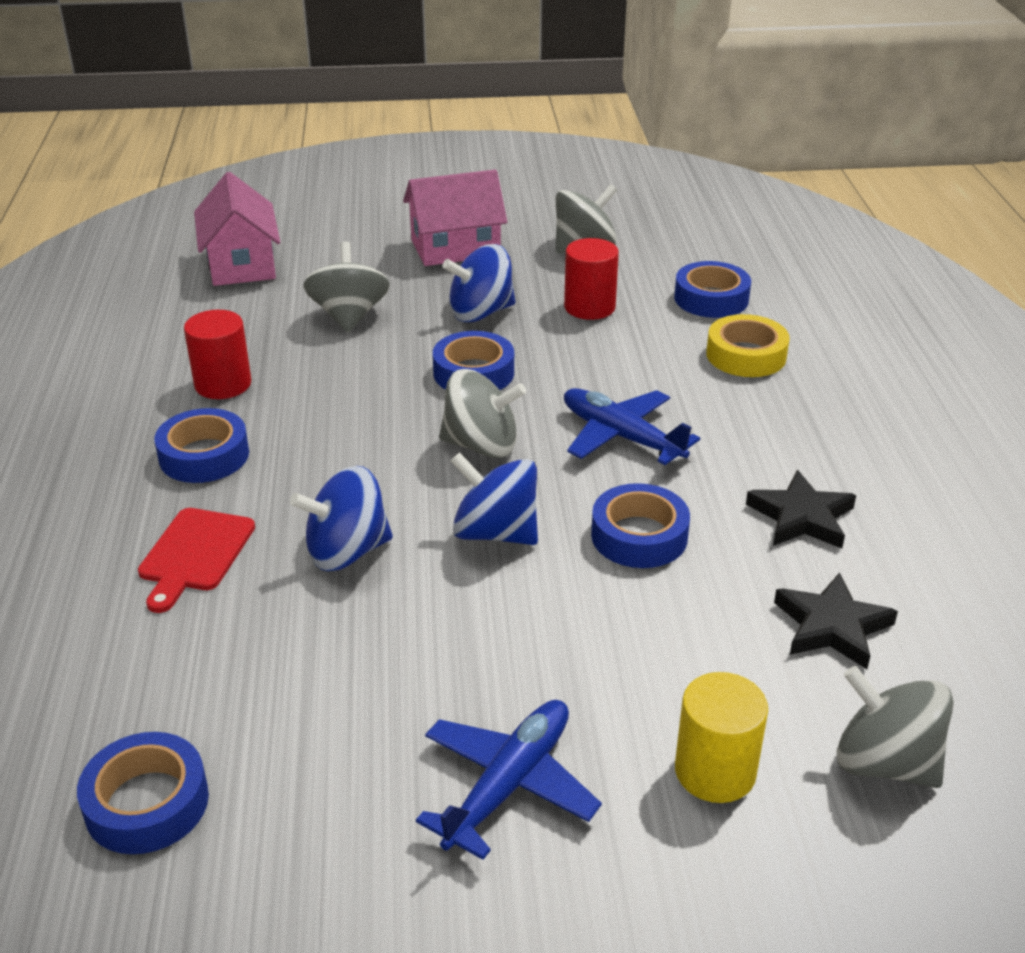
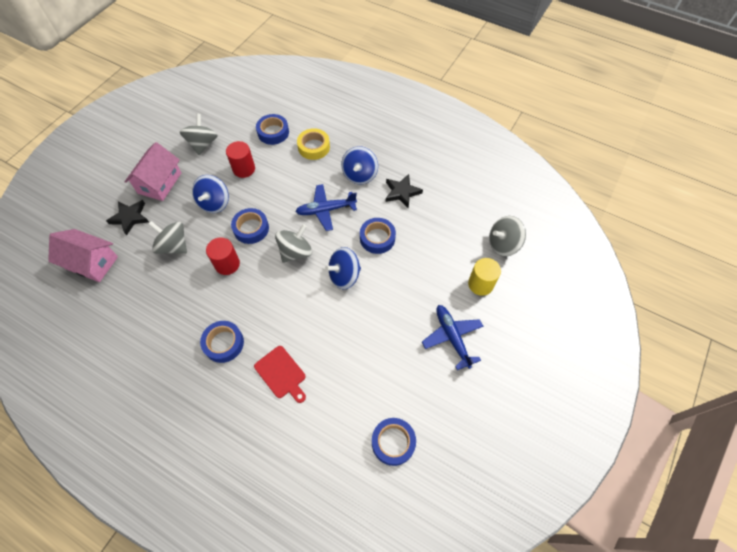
camera: 55 degrees left, 25 degrees up
red cylinder [184,310,251,399] -> red cylinder moved to [206,237,240,275]
blue spinning top [290,466,393,571] -> blue spinning top moved to [341,146,378,184]
black star [774,572,898,669] -> black star moved to [106,200,149,235]

